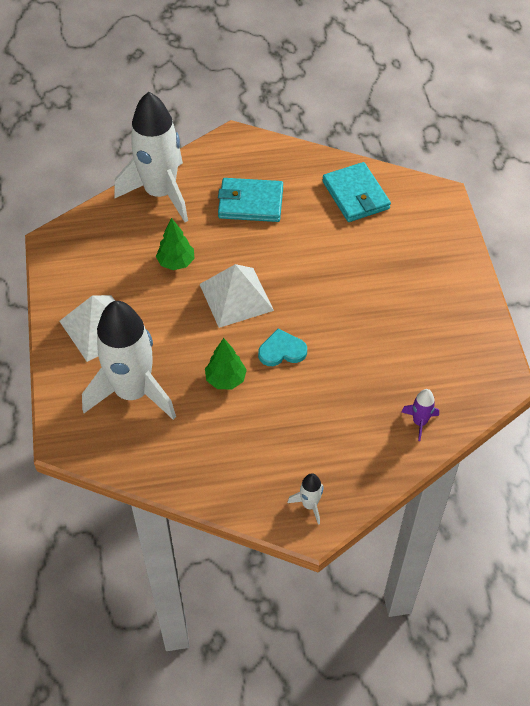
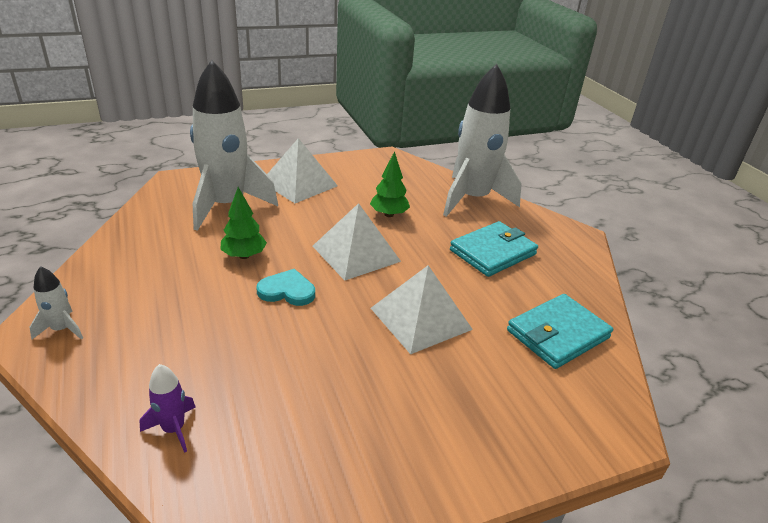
camera: 75 degrees right, 20 degrees down
turquoise wallet [218,178,283,222] -> turquoise wallet turned 60 degrees clockwise [450,221,538,277]
turquoise heart [258,328,307,366] -> turquoise heart turned 60 degrees counterclockwise [256,269,315,306]
none -> white pyramid [371,265,473,354]

